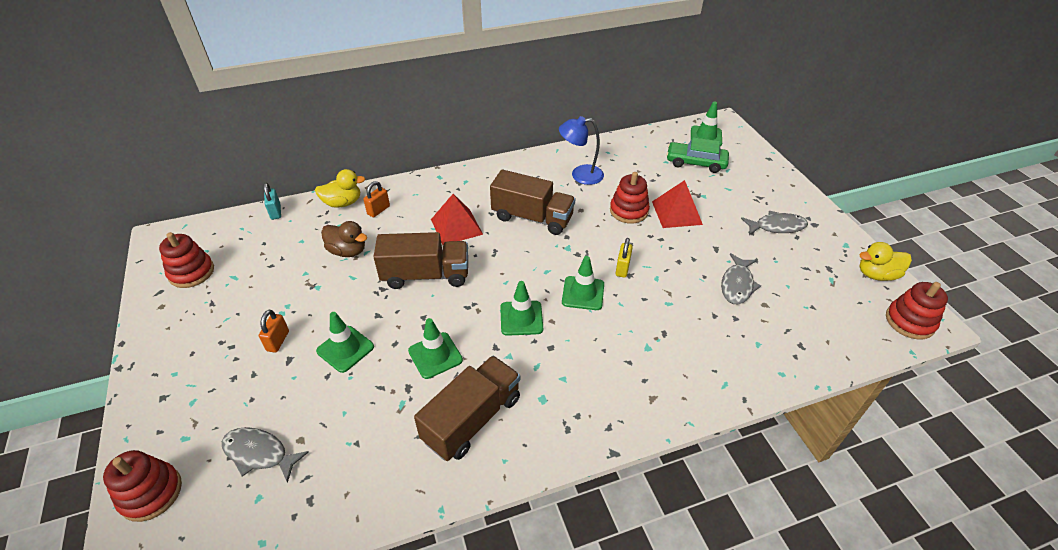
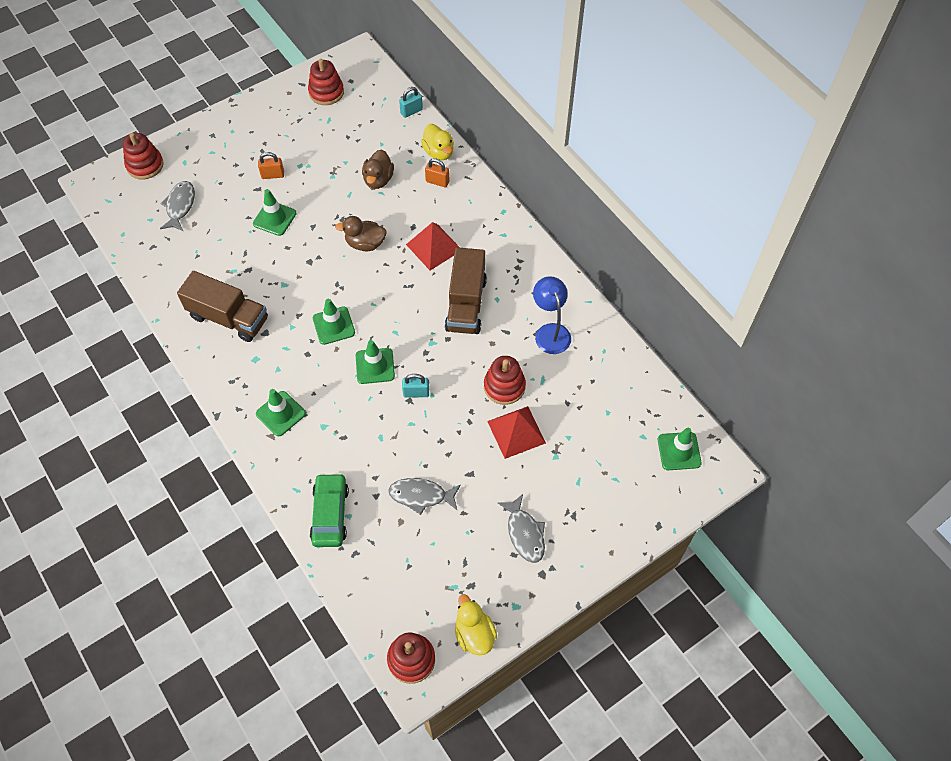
camera: 75 degrees right, 15 degrees up
brown truck [373,232,468,289] -> brown duck [335,216,387,251]
green traffic cone [408,318,463,379] -> green traffic cone moved to [256,389,306,436]
yellow padlock [616,238,633,278] -> turquoise padlock [402,374,429,397]
green car [666,137,729,173] -> green car moved to [310,473,349,547]

